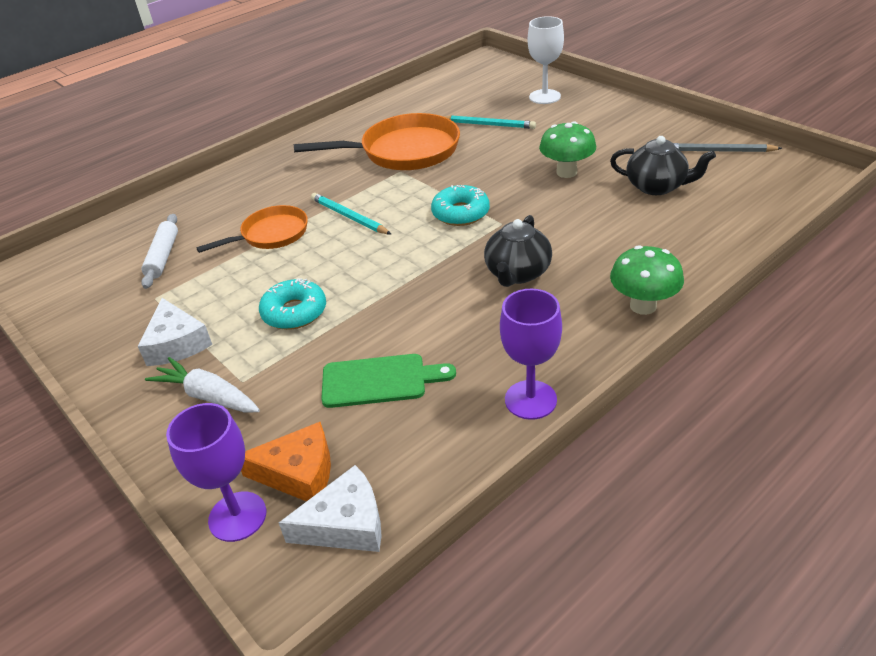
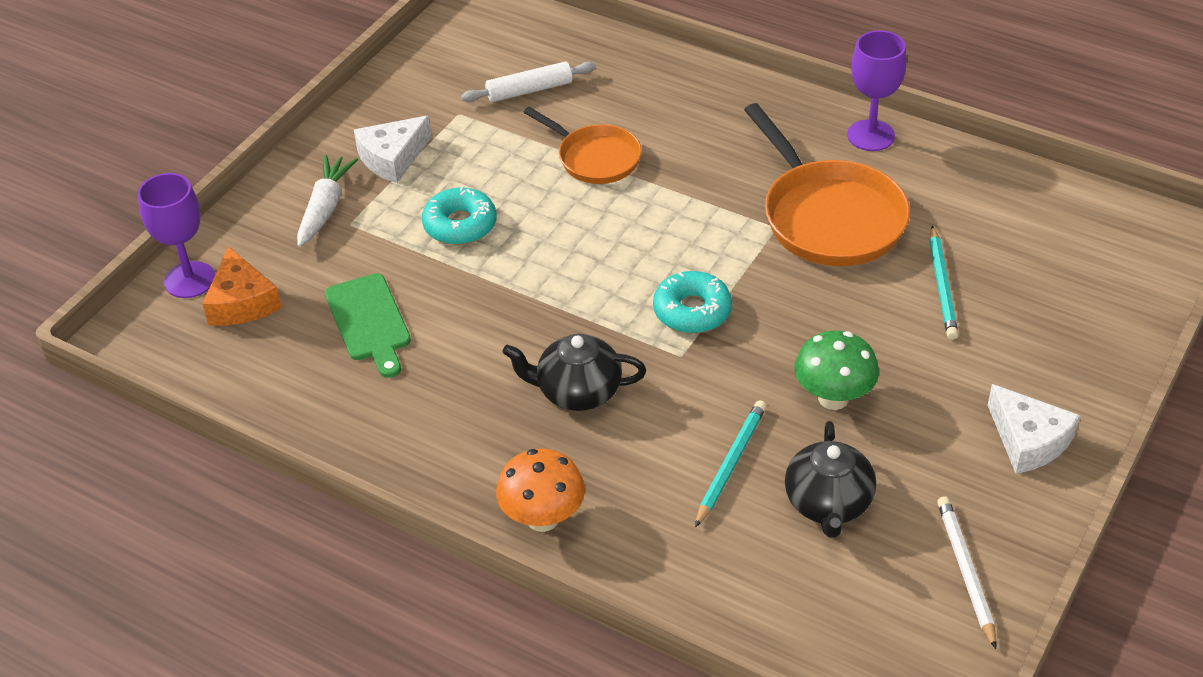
camera: 70 degrees right, 5 degrees up
white cheese [279,465,382,552] -> white cheese moved to [988,384,1080,474]
turquoise pencil [311,193,392,235] -> turquoise pencil moved to [695,400,767,528]
purple goblet [500,289,562,420] -> purple goblet moved to [847,30,906,151]
white goblet [528,16,564,104] -> none
green mushroom [610,245,684,315] -> orange mushroom [496,449,585,532]
grey pencil [673,143,782,152] -> white pencil [937,496,997,649]

